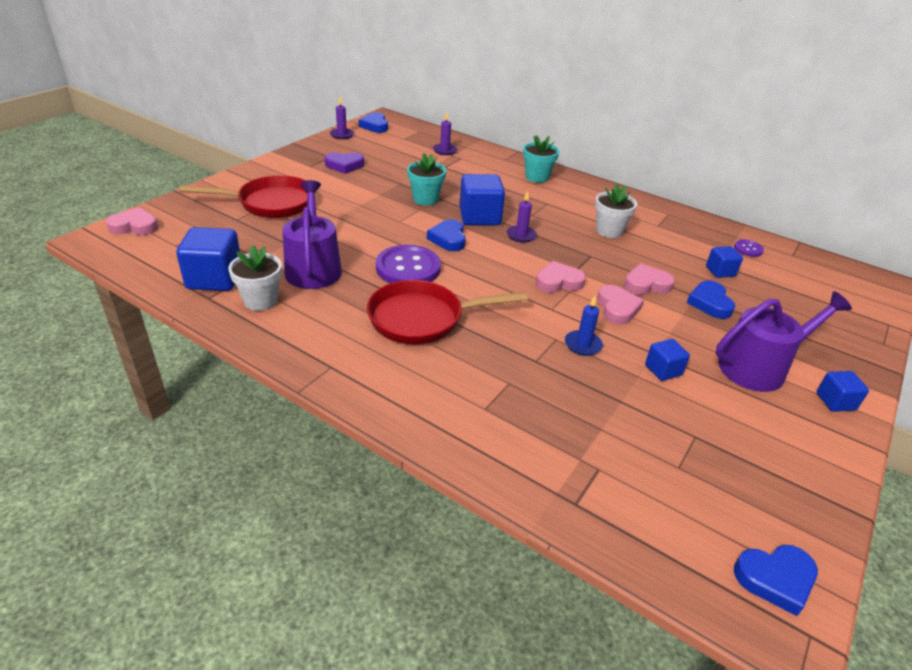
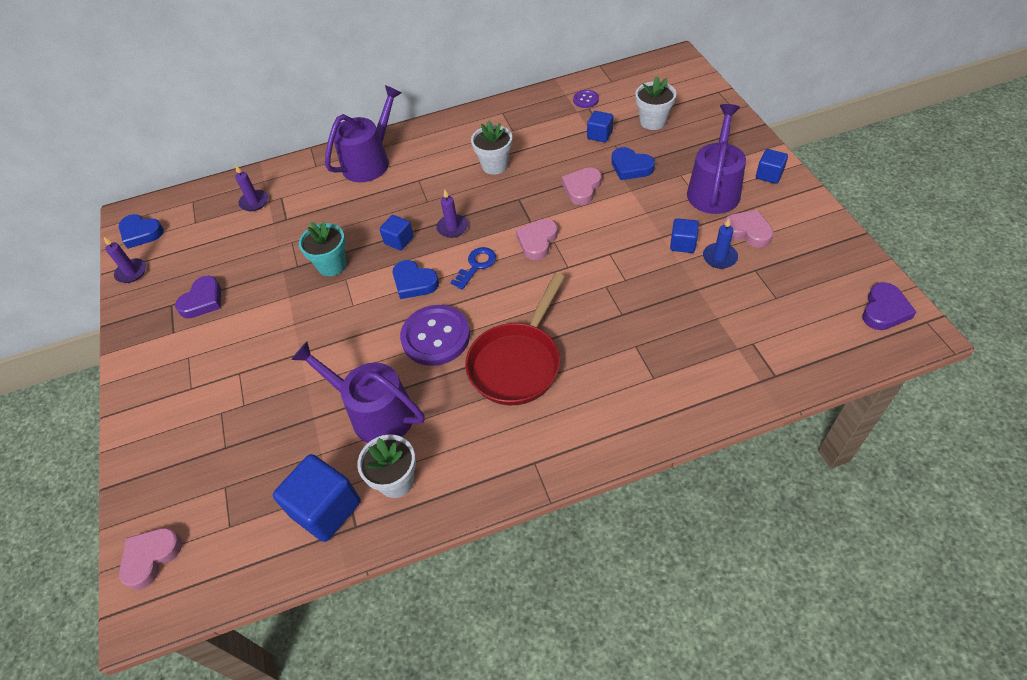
camera: 45 degrees left, 15 degrees up
red pan [179,175,307,218] -> none
blue cube [459,174,505,226] -> blue cube [379,215,414,250], size x0.55
turquoise flower pot [523,135,559,183] -> purple watering can [325,85,401,182]
blue candle [565,296,603,356] -> blue candle moved to [703,219,738,269]
pink heart [597,285,644,325] -> pink heart moved to [723,210,774,248]
blue heart [734,545,818,616] -> purple heart [862,282,916,330]
none -> blue key [450,247,496,290]
none -> white flower pot [635,76,676,130]

